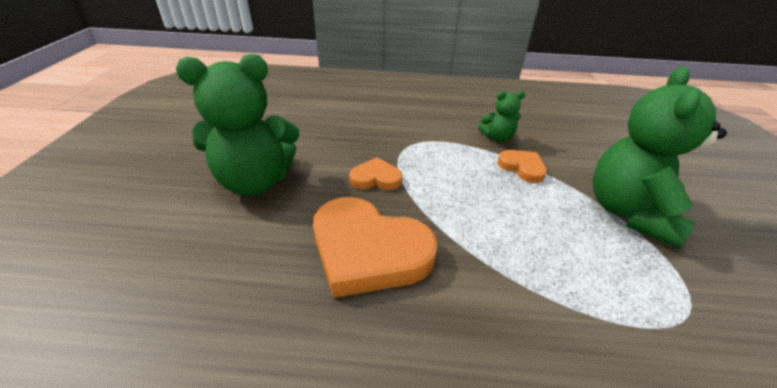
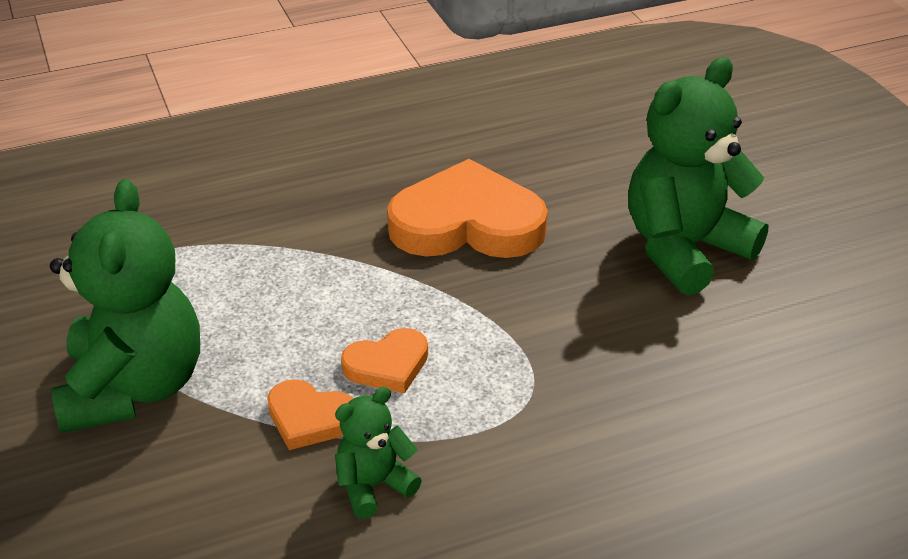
camera: 155 degrees right, 0 degrees up
orange heart [349,157,402,190] -> orange heart moved to [341,328,428,393]

